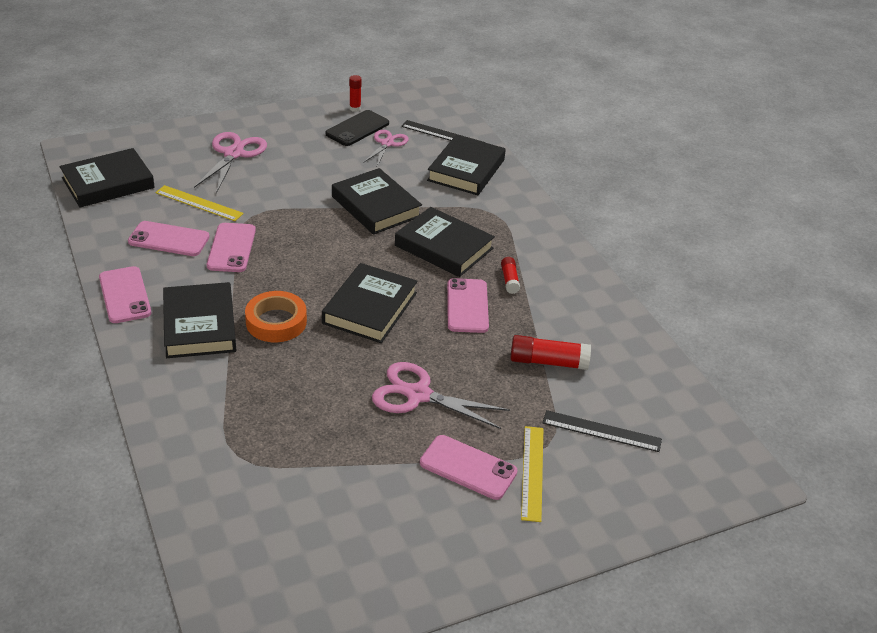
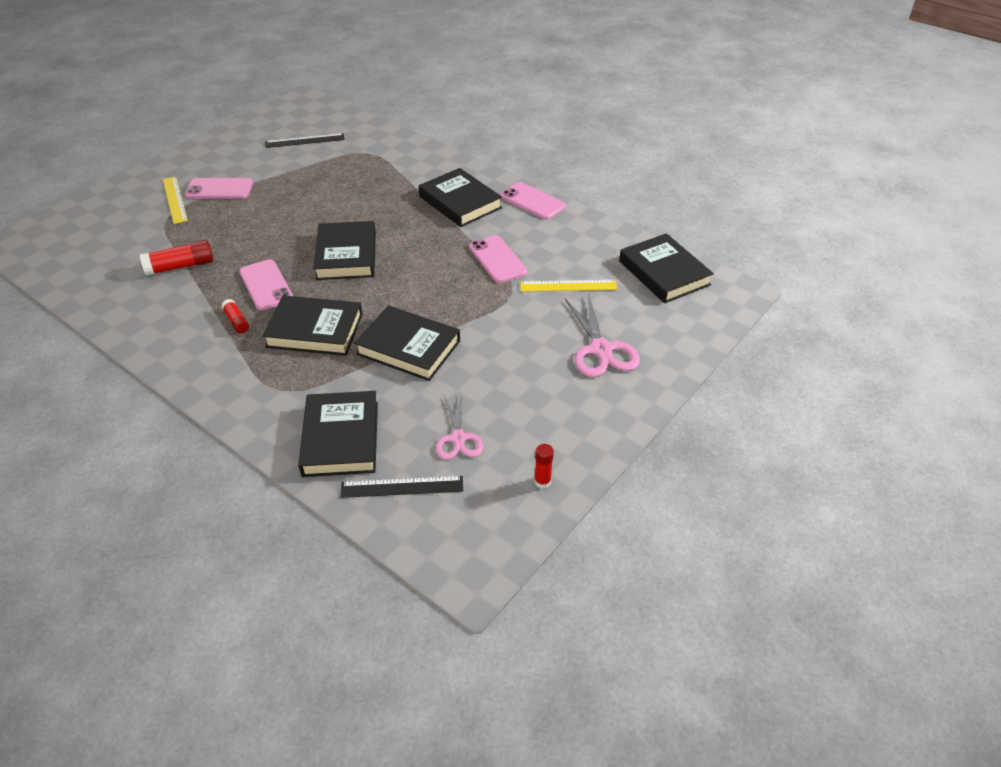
camera: 155 degrees right, 5 degrees up
black book [60,148,155,207] -> black book turned 60 degrees counterclockwise [619,233,714,303]
pink phone [128,221,210,256] -> none
orange tape [245,291,307,342] -> none
black phone [325,110,389,146] -> none
pink scissors [372,362,510,429] -> none
black ruler [543,410,662,452] -> black ruler moved to [266,133,345,148]

